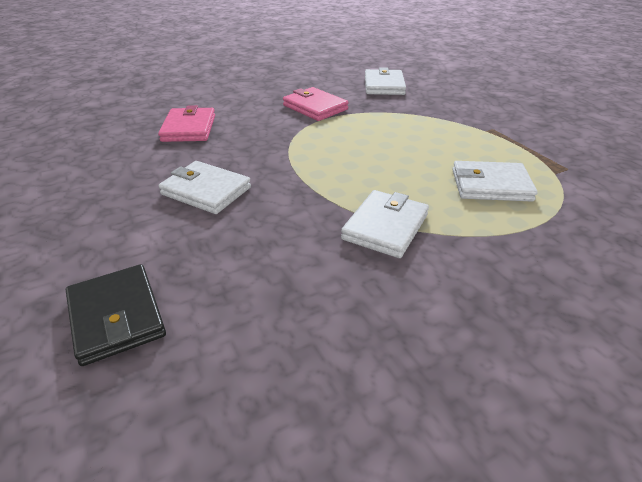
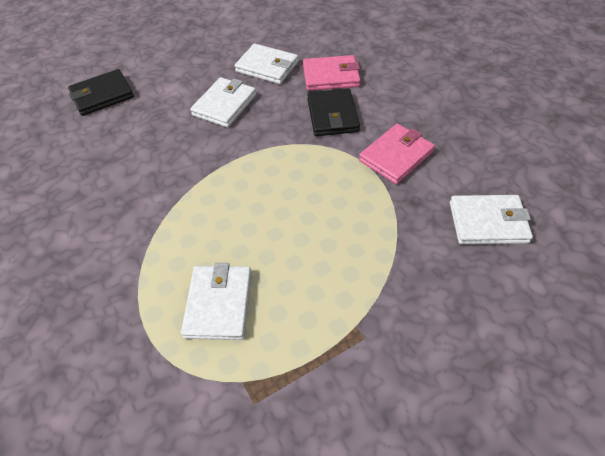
camera: 90 degrees right, 15 degrees up
white wallet [341,190,429,258] -> white wallet moved to [235,44,298,84]
none -> black wallet [307,88,360,136]

